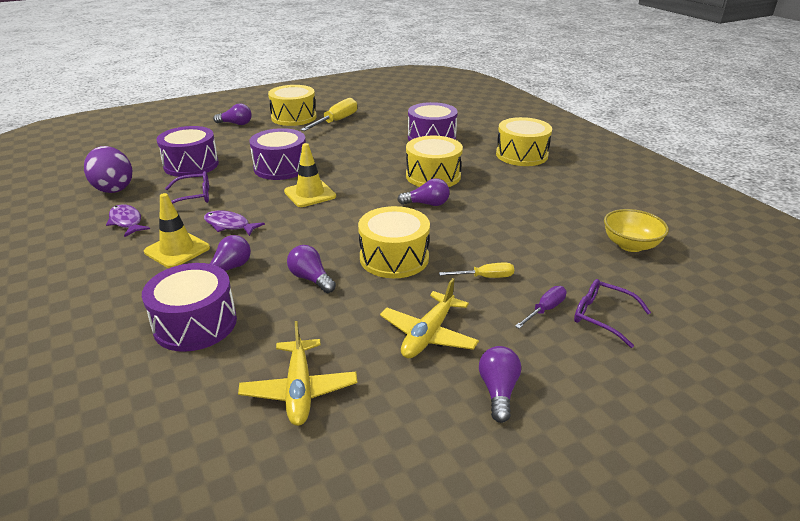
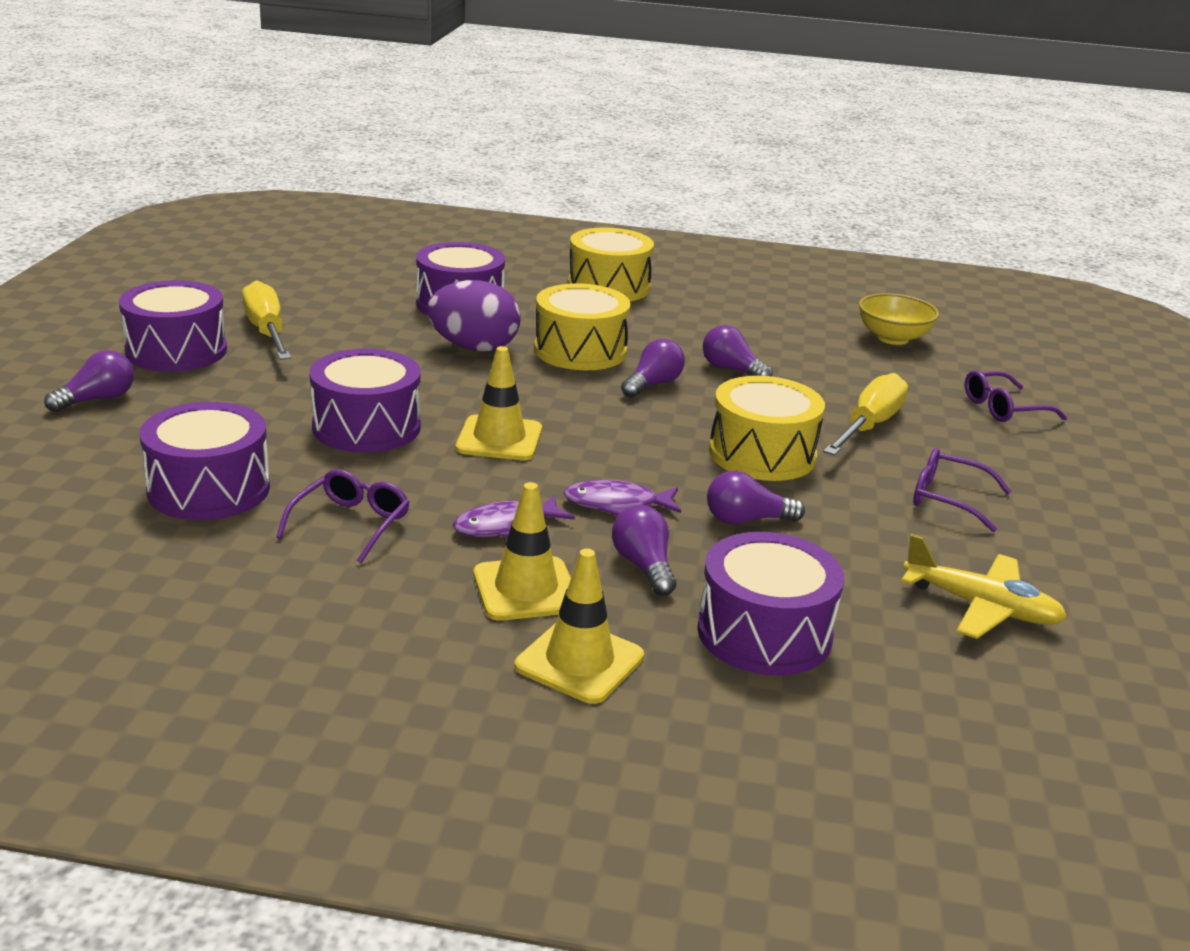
camera: 55 degrees left, 5 degrees down
purple egg [84,146,132,193] -> purple egg moved to [427,280,521,351]
purple fish [106,204,150,237] -> purple fish moved to [564,480,681,516]
yellow drum [268,85,317,126] -> purple drum [119,280,227,372]
yellow plane [380,278,479,359] -> purple glasses [913,448,1012,532]
yellow screwdriver [439,263,514,278] -> yellow screwdriver [823,373,908,456], size x1.77
purple light bulb [479,346,521,423] -> purple light bulb moved to [703,325,773,377]
purple screwdriver [515,286,567,329] -> none
none -> yellow traffic cone [515,549,644,704]

